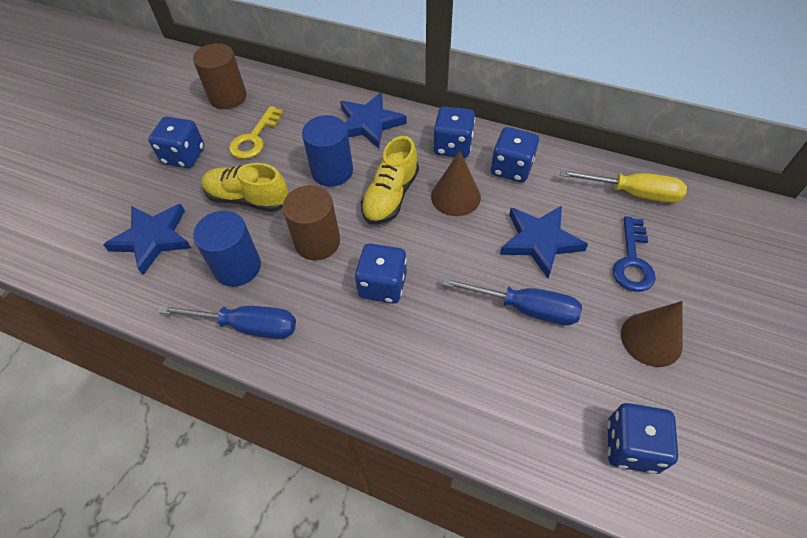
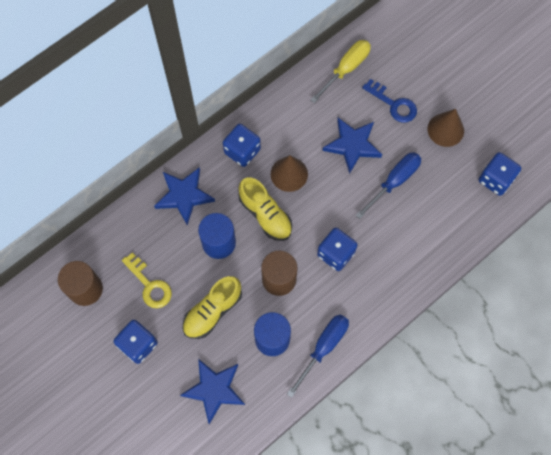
camera: 65 degrees left, 15 degrees up
blue dice [491,127,539,183] -> none

